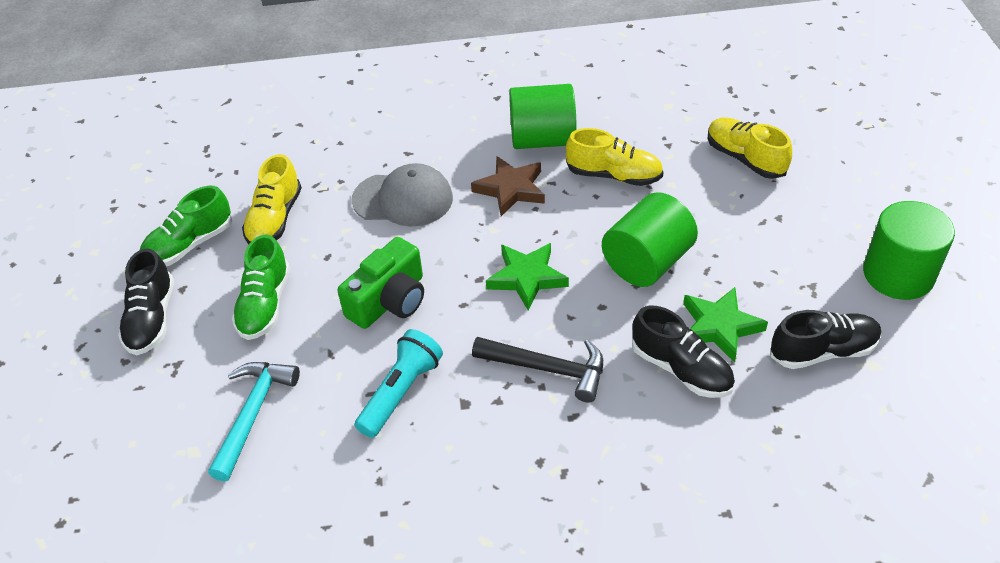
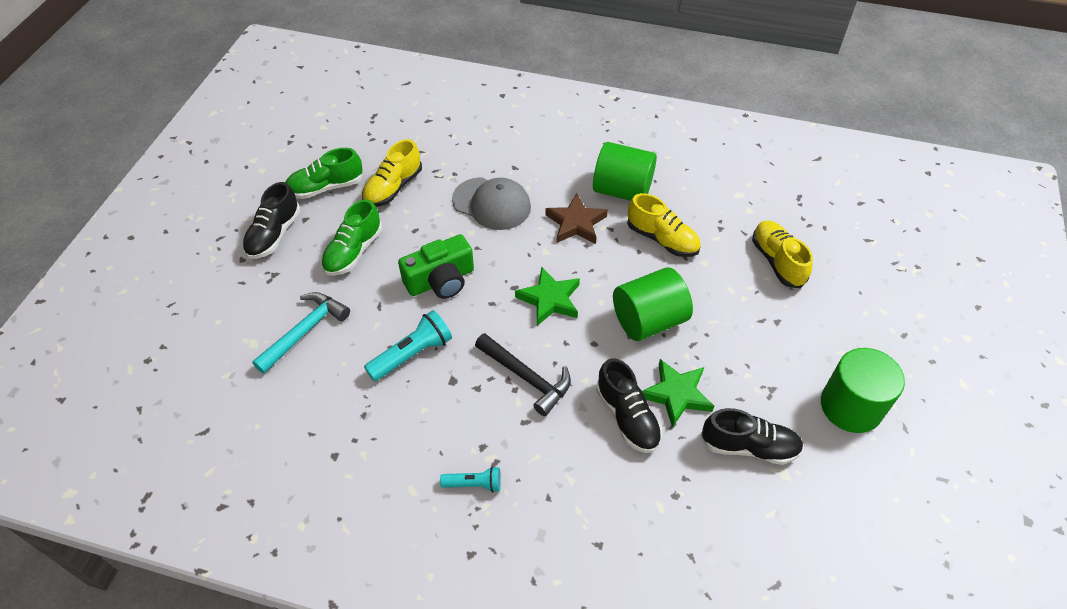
camera: 20 degrees right, 5 degrees up
none -> turquoise flashlight [440,466,501,492]

